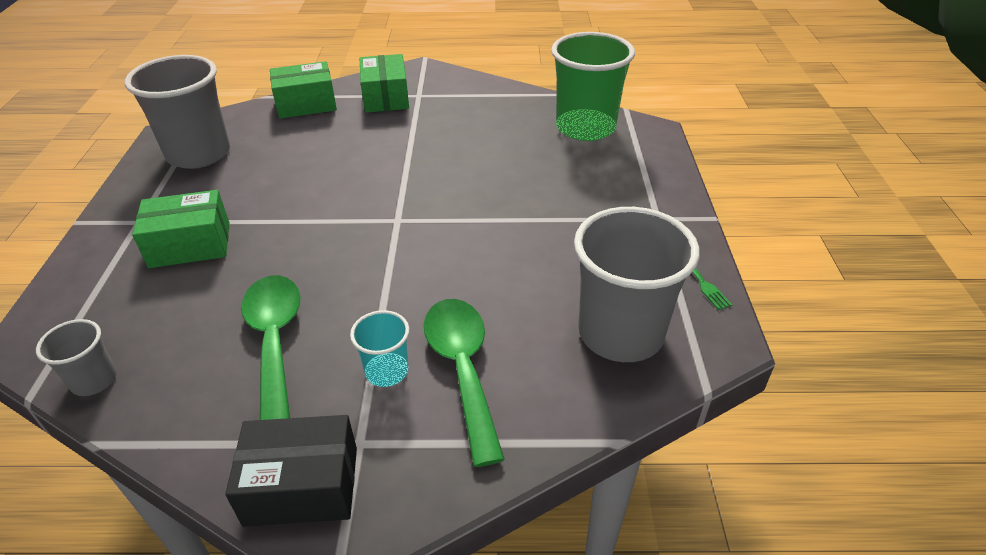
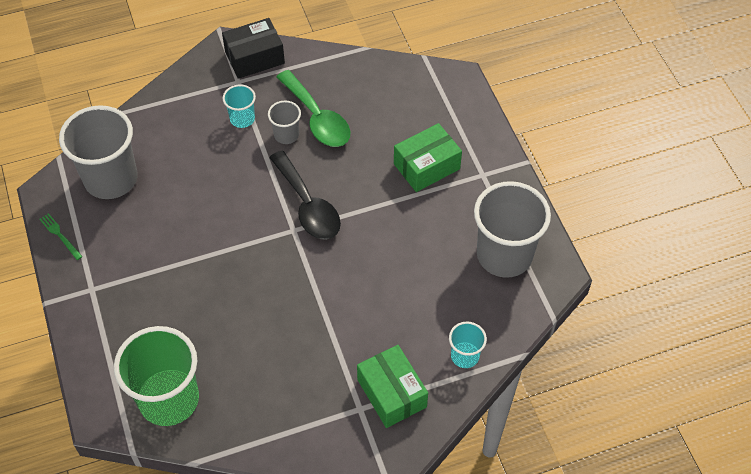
camera: 160 degrees right, 15 degrees up
grey cup [36,319,117,396] -> grey cup moved to [268,100,301,144]
green box [270,61,337,119] -> turquoise cup [449,322,487,368]
green spoon [424,299,505,467] -> none
none -> black spoon [269,151,341,240]

